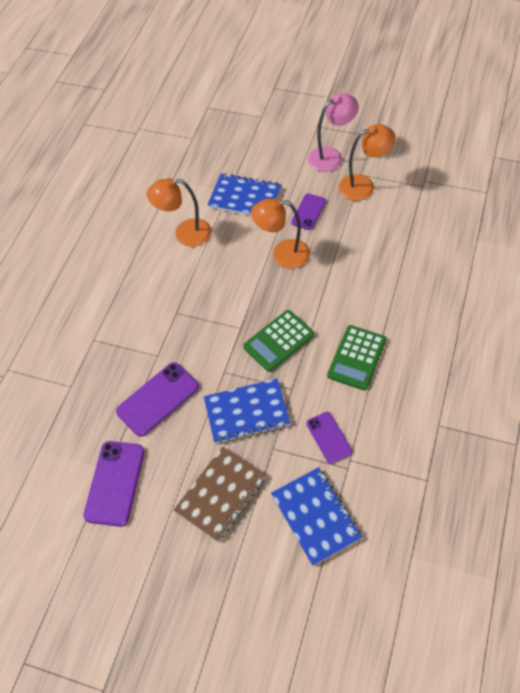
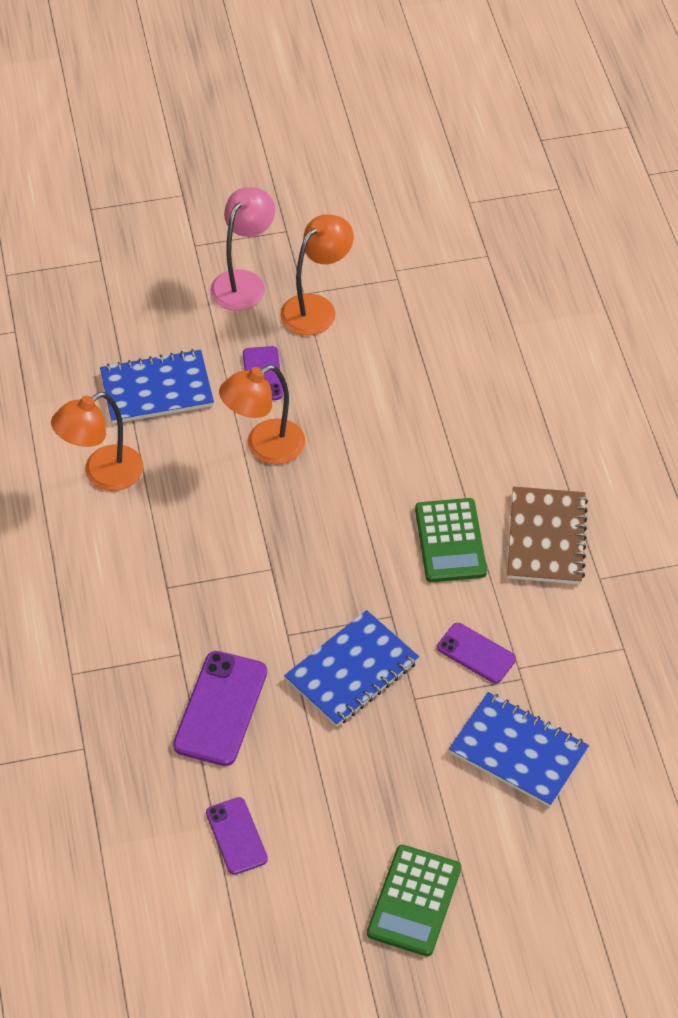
camera: 35 degrees left, 5 degrees down
purple phone [83,441,145,527] -> purple phone [206,797,268,875], size x0.62
brown notebook [174,446,266,542] -> brown notebook moved to [507,487,588,584]
green calculator [243,310,314,372] -> green calculator moved to [367,845,461,957]

